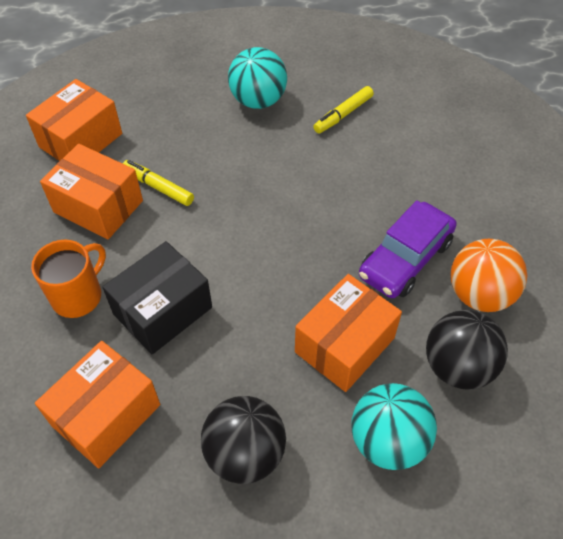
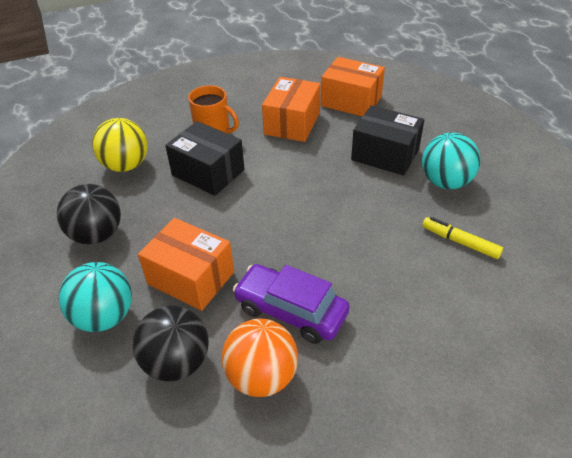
camera: 80 degrees right, 10 degrees down
orange box [35,341,160,468] -> yellow ball [92,118,148,172]
yellow marker [123,160,194,206] -> none
none -> black box [351,105,424,176]

